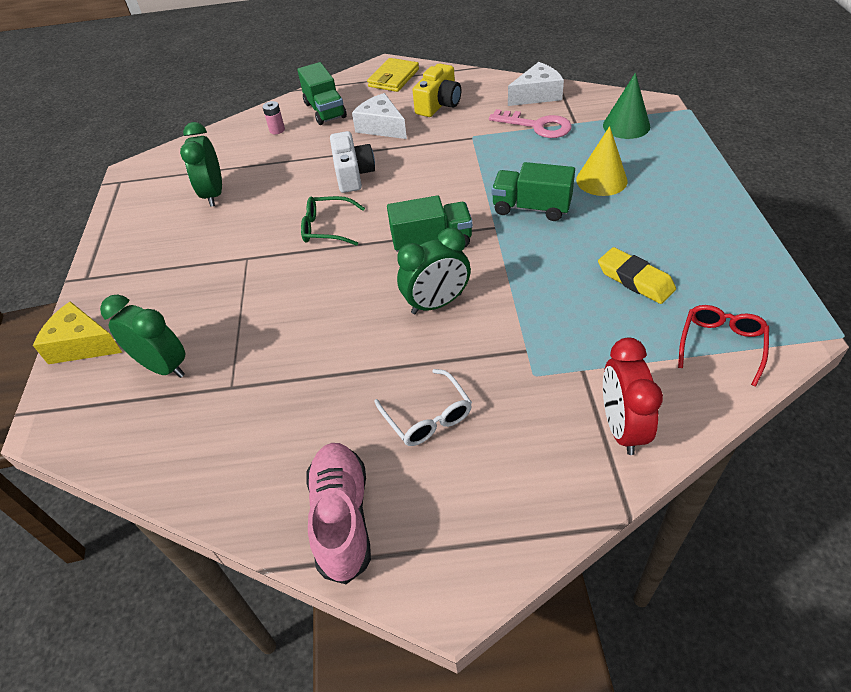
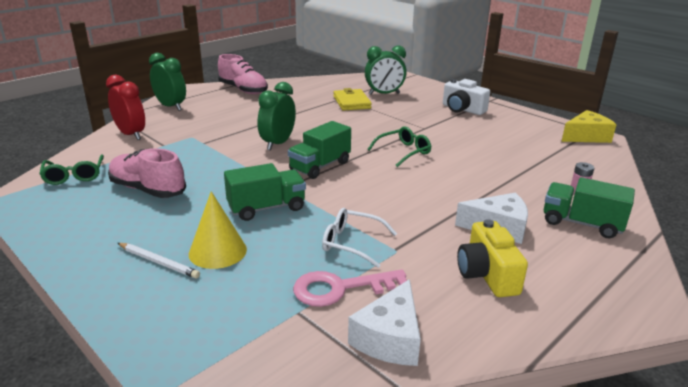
camera: 135 degrees right, 20 degrees down
yellow cheese [33,301,123,364] -> yellow cheese moved to [561,110,617,143]
green clock [180,122,222,207] -> green clock moved to [149,53,186,111]
white camera [330,131,375,193] -> white camera moved to [443,79,490,115]
yellow wallet [367,58,419,92] -> yellow wallet moved to [333,88,372,111]
white glasses [374,369,472,446] -> white glasses moved to [322,208,397,268]
yellow eraser [598,247,676,304] -> pink shoe [108,148,186,198]
green cone [603,73,650,139] -> none
red glasses [678,305,769,387] -> green glasses [39,154,104,185]
none -> white pencil [118,243,200,279]

